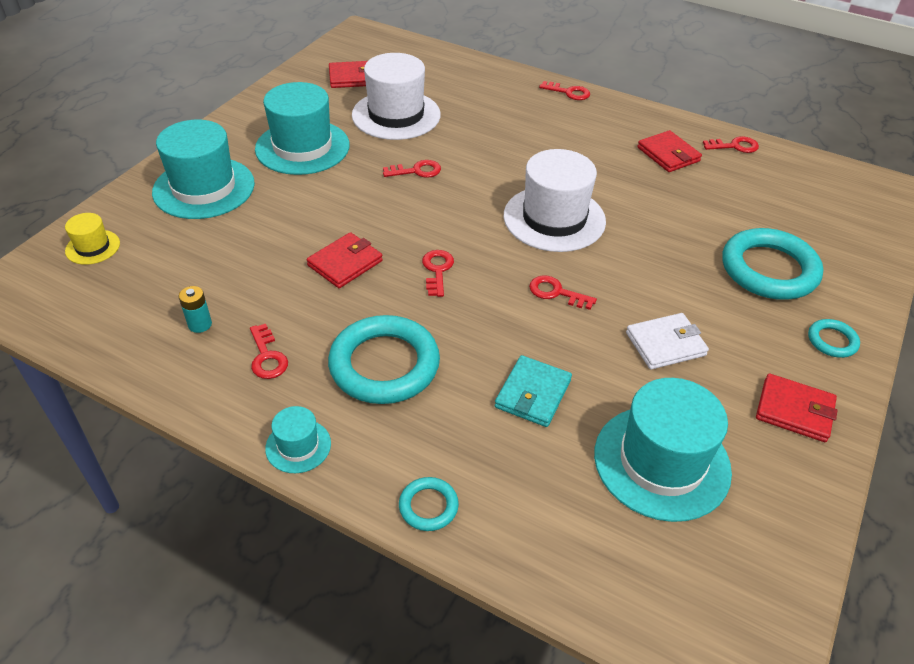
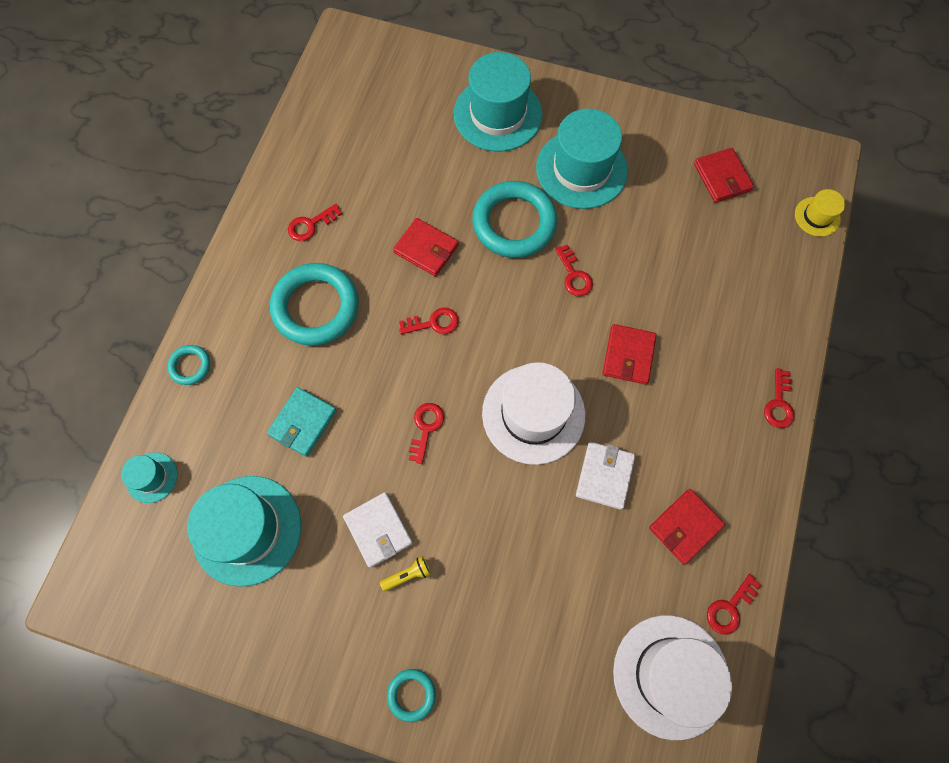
camera: 80 degrees right, 25 degrees up
yellow hat [65,213,120,265] -> yellow hat moved to [795,189,845,237]
turquoise battery [179,286,212,333] -> none
turquoise hat [265,406,331,473] -> turquoise hat moved to [121,452,178,503]
white hat [352,53,441,140] -> white hat moved to [613,615,732,740]
turquoise wallet [495,355,572,427] -> turquoise wallet turned 75 degrees counterclockwise [267,387,337,457]
red key [703,136,759,153] -> red key turned 60 degrees clockwise [707,574,762,635]
turquoise ring [722,228,823,300] -> turquoise ring moved to [472,181,557,258]
red wallet [756,373,838,442] -> red wallet moved to [603,324,657,385]
none -> yellow flashlight [380,556,431,591]
none -> white wallet [576,442,635,510]

